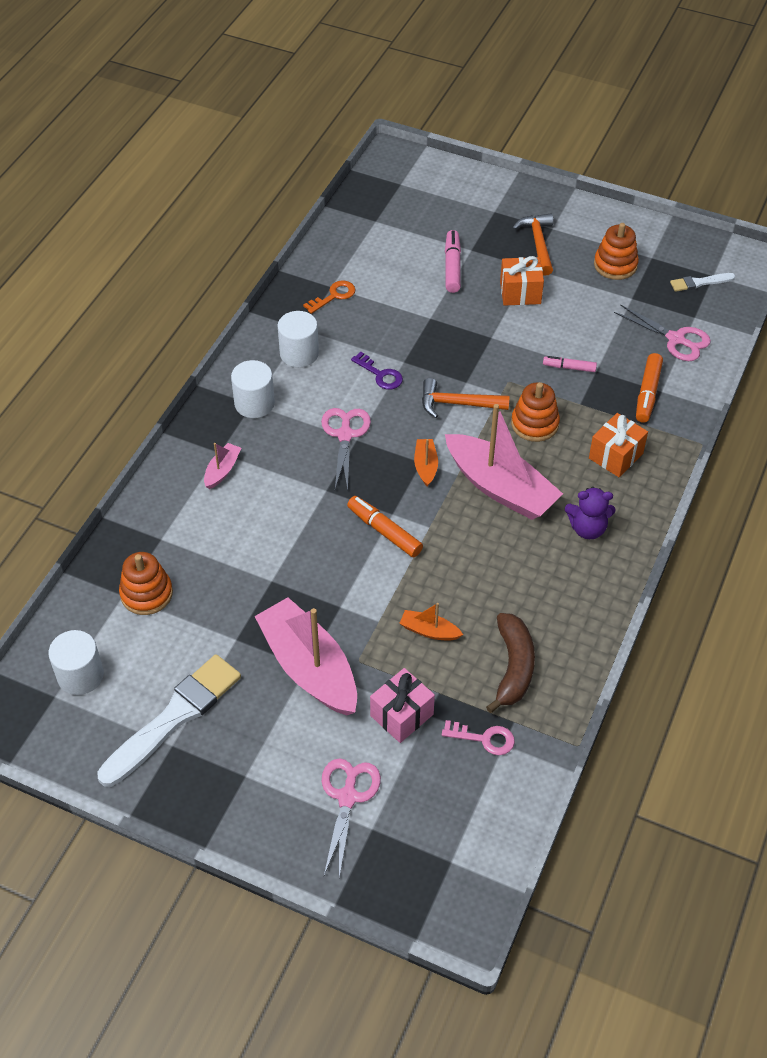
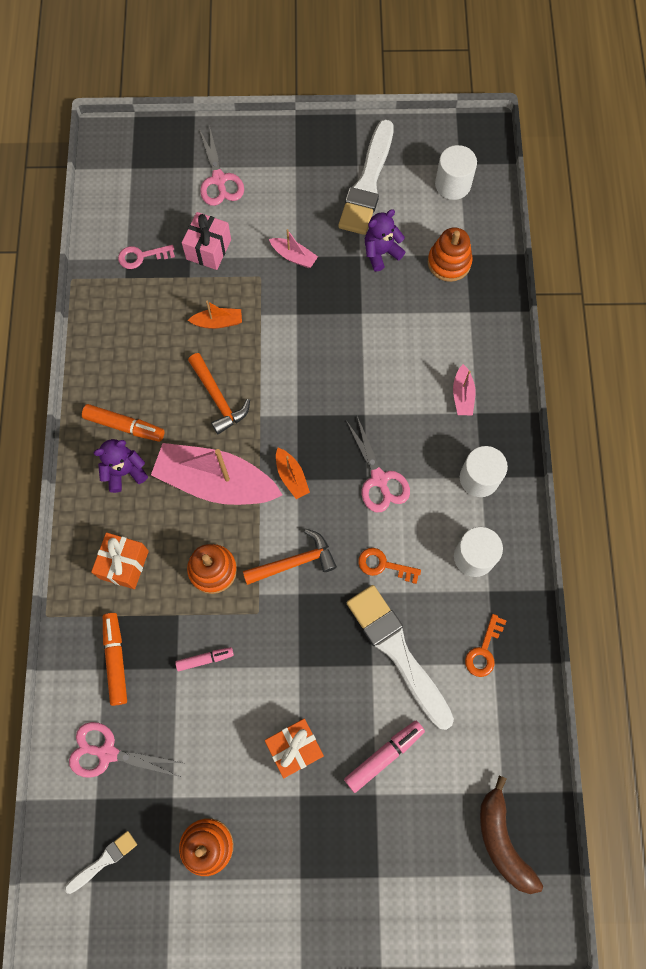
camera: 155 degrees right, 20 degrees up
pink boat [254,597,357,715] -> pink boat [269,229,318,268], size x0.44
orange marker [347,496,423,557] -> orange marker moved to [82,404,164,442]
purple key [351,352,403,390] -> orange key [358,548,421,584]
pink marker [445,230,461,293] -> pink marker turned 105 degrees counterclockwise [344,721,425,793]
brown banana [486,613,535,713] -> brown banana moved to [480,776,543,894]
orange hammer [512,213,553,275] -> orange hammer moved to [188,353,250,434]
none -> white brush [347,585,454,730]
none -> purple teddy bear [365,209,405,271]

